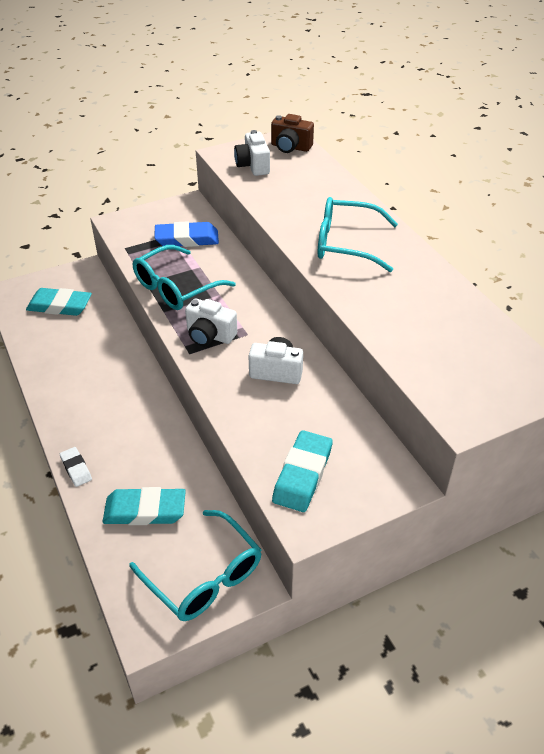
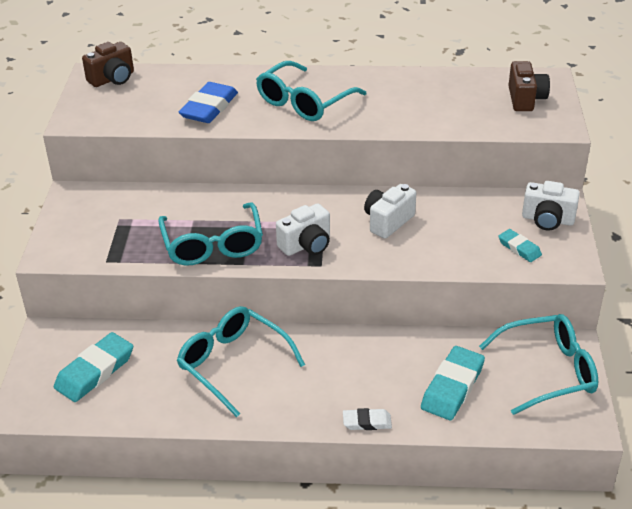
camera: 60 degrees left, 5 degrees down
blue eraser [154,221,219,247] -> blue eraser moved to [179,82,238,123]
white camera [234,130,270,176] -> white camera moved to [522,181,580,231]
turquoise eraser [272,430,333,512] -> turquoise eraser [498,229,542,262], size x0.56
none -> turquoise glasses [177,306,305,417]
none -> brown camera [508,61,550,111]

